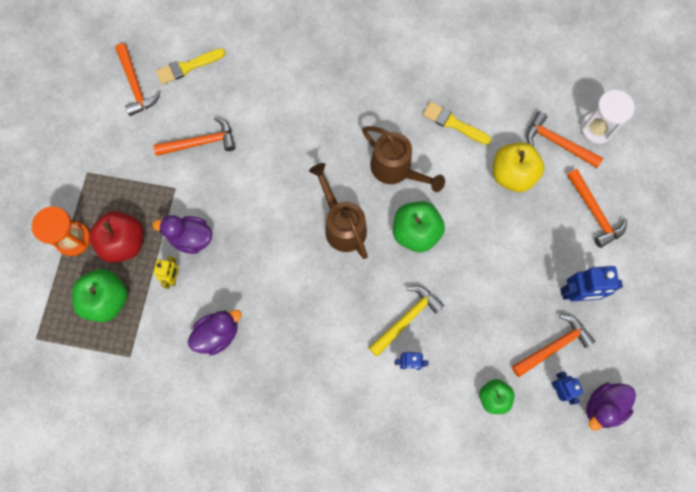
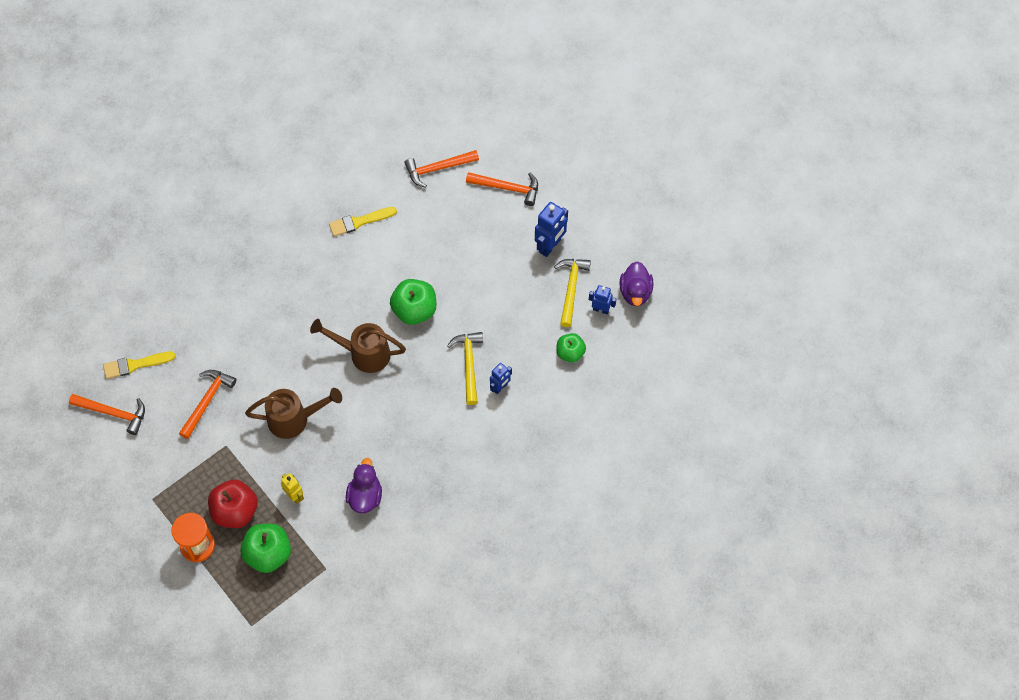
camera: 50 degrees left, 10 degrees down
purple duck [153,215,212,254] -> none
yellow brush [156,48,226,85] -> yellow brush turned 60 degrees clockwise [103,352,176,379]
brown watering can [362,126,445,192] -> brown watering can moved to [245,388,342,439]
yellow apple [493,142,545,192] -> none
orange hammer [512,314,596,377] -> yellow hammer [554,259,591,327]
white hourglass [580,90,635,144] -> none

